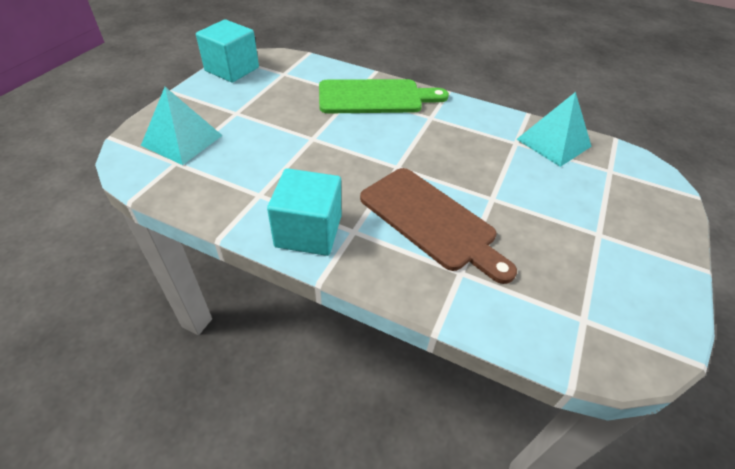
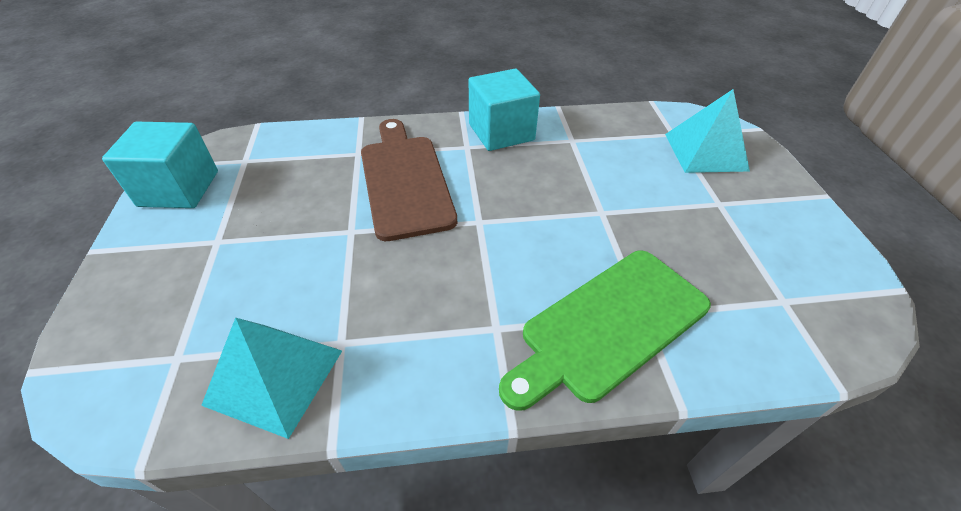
camera: 150 degrees right, 0 degrees up
turquoise cube [196,19,259,83] -> turquoise cube moved to [102,122,218,208]
brown cutting board [360,168,517,284] -> brown cutting board turned 60 degrees clockwise [361,119,457,241]

